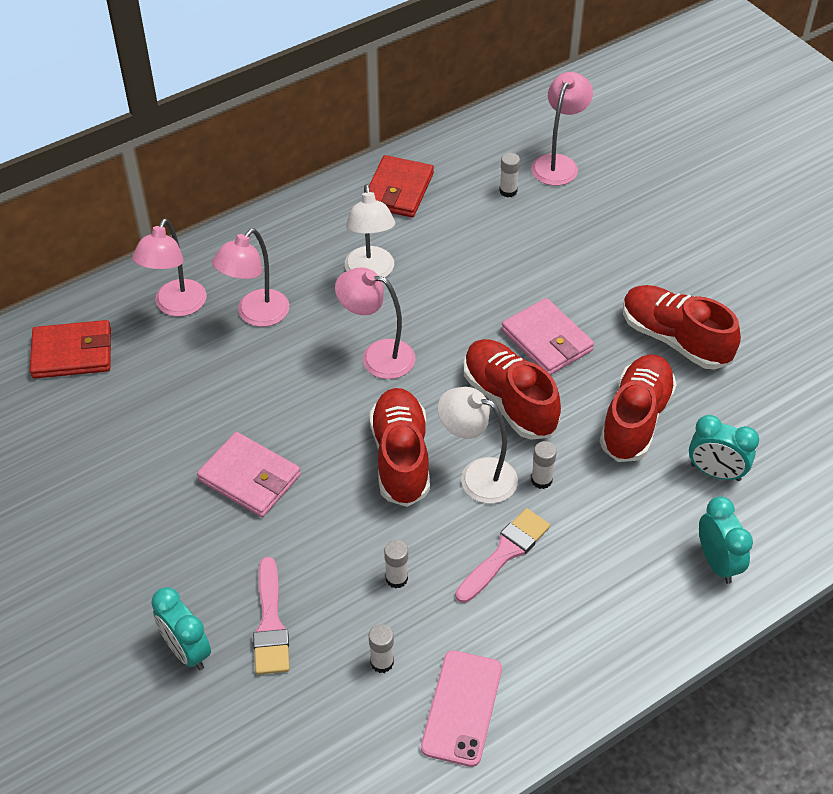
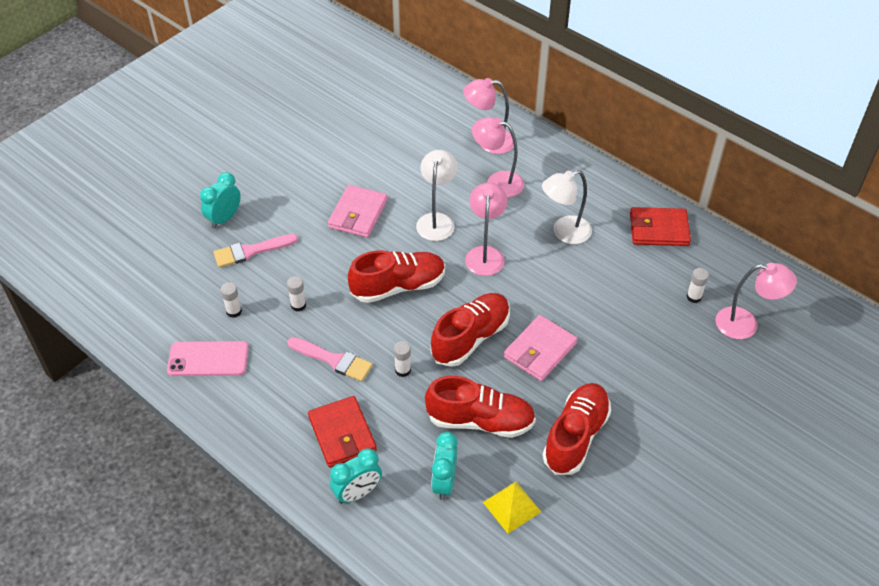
camera: 75 degrees right, 0 degrees up
red wallet [30,320,111,379] -> red wallet moved to [308,396,377,467]
white lamp [438,387,518,504] -> white lamp moved to [416,150,457,241]
none -> yellow pyramid [483,481,541,534]

